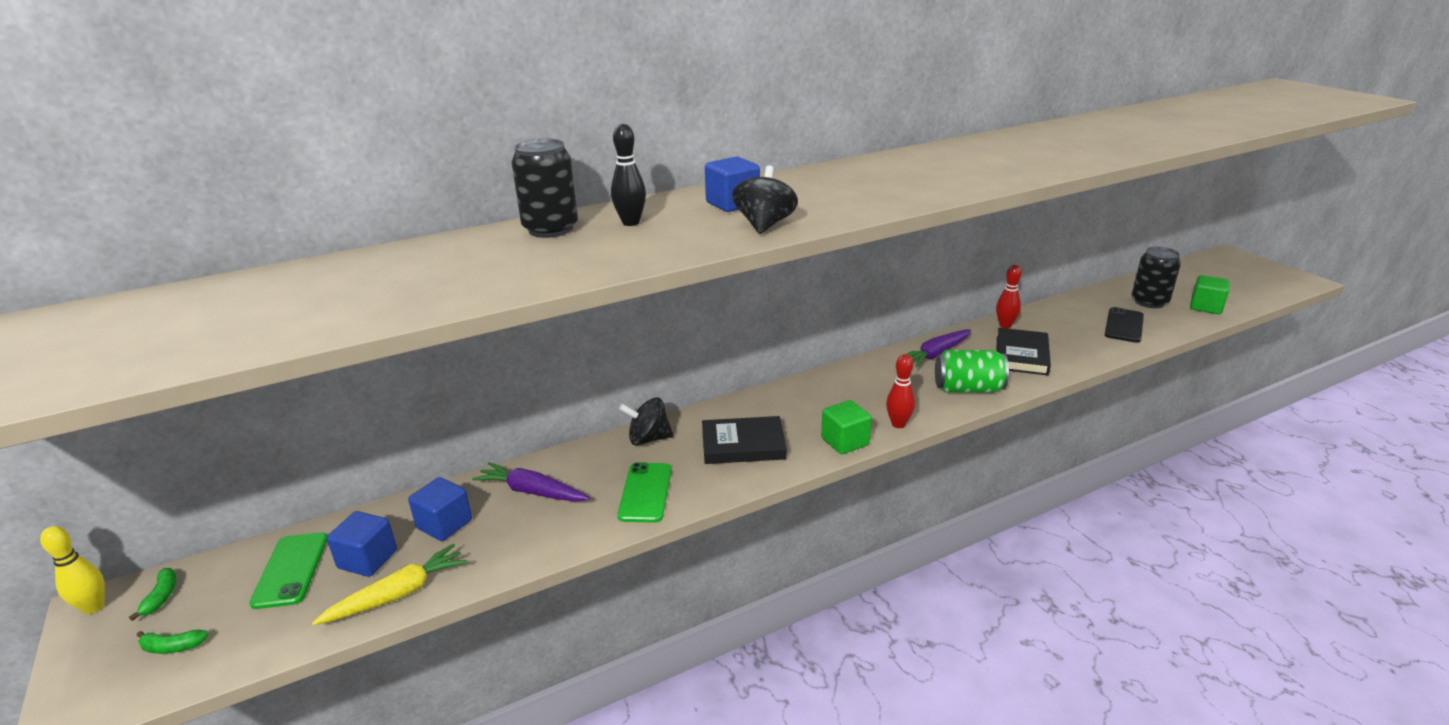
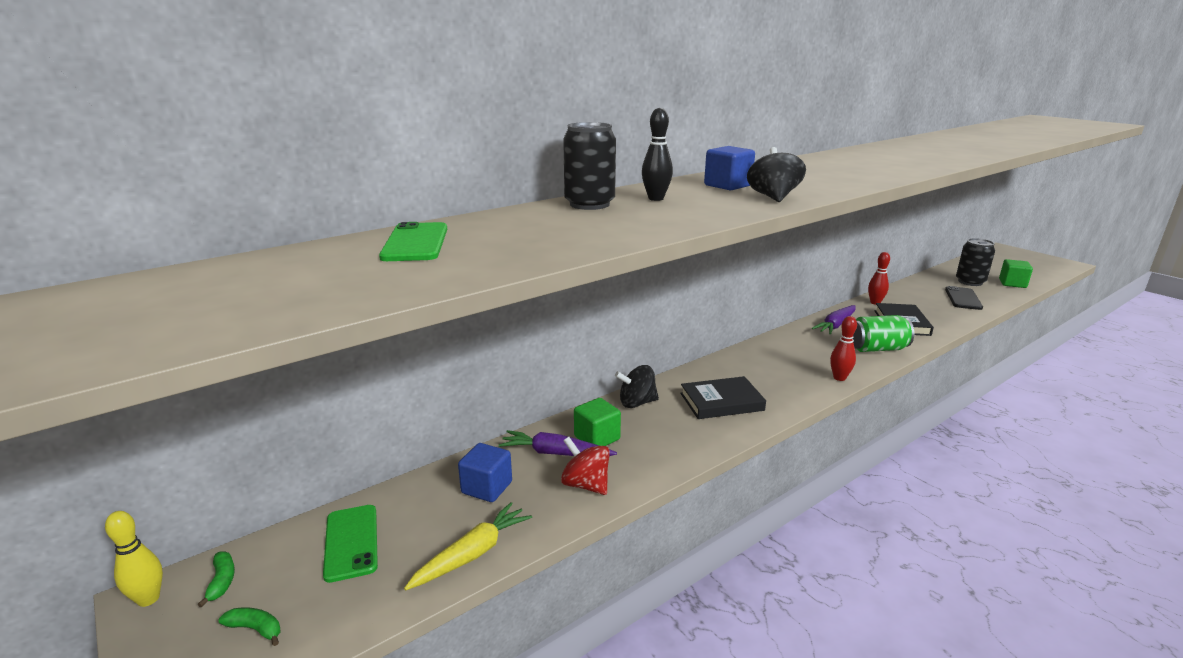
camera: 10 degrees left, 5 degrees down
green banana [137,630,209,654] -> green banana turned 150 degrees counterclockwise [218,608,280,646]
blue cube [327,511,397,577] -> none
green phone [617,462,672,523] -> green phone moved to [379,222,447,261]
green cube [821,400,872,454] -> green cube moved to [574,398,621,446]
none -> red spinning top [561,437,610,495]

